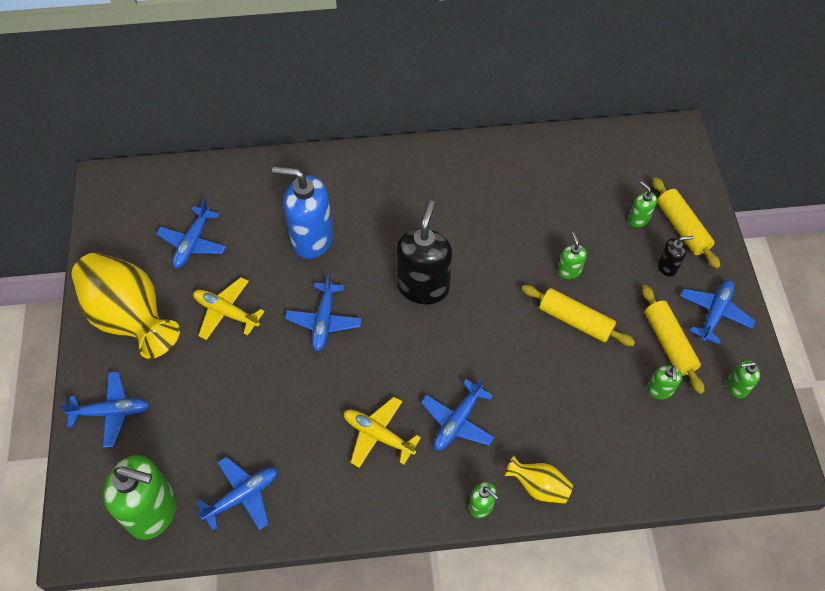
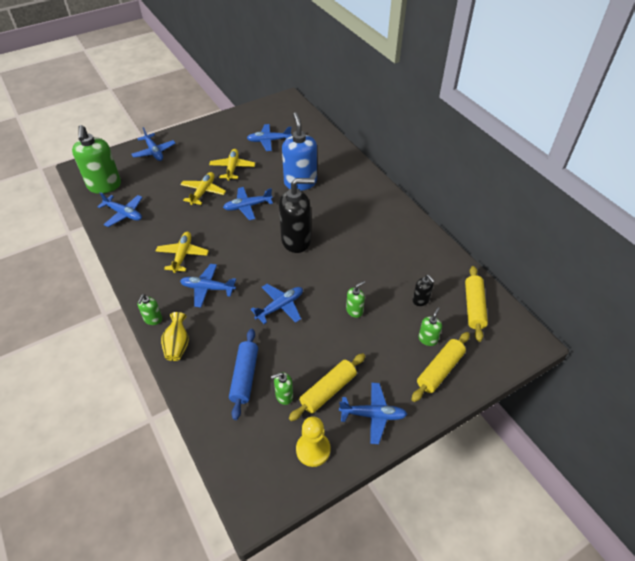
camera: 65 degrees right, 10 degrees down
yellow vase [71,252,180,359] -> none
yellow rolling pin [522,285,635,346] -> yellow rolling pin moved to [465,266,488,342]
black soap dispenser [658,236,693,276] -> black soap dispenser moved to [413,275,435,306]
green soap dispenser [727,360,760,398] -> yellow pawn [296,416,331,467]
none -> yellow plane [180,172,226,205]
none -> blue rolling pin [229,329,258,420]
none -> blue plane [250,284,303,324]

